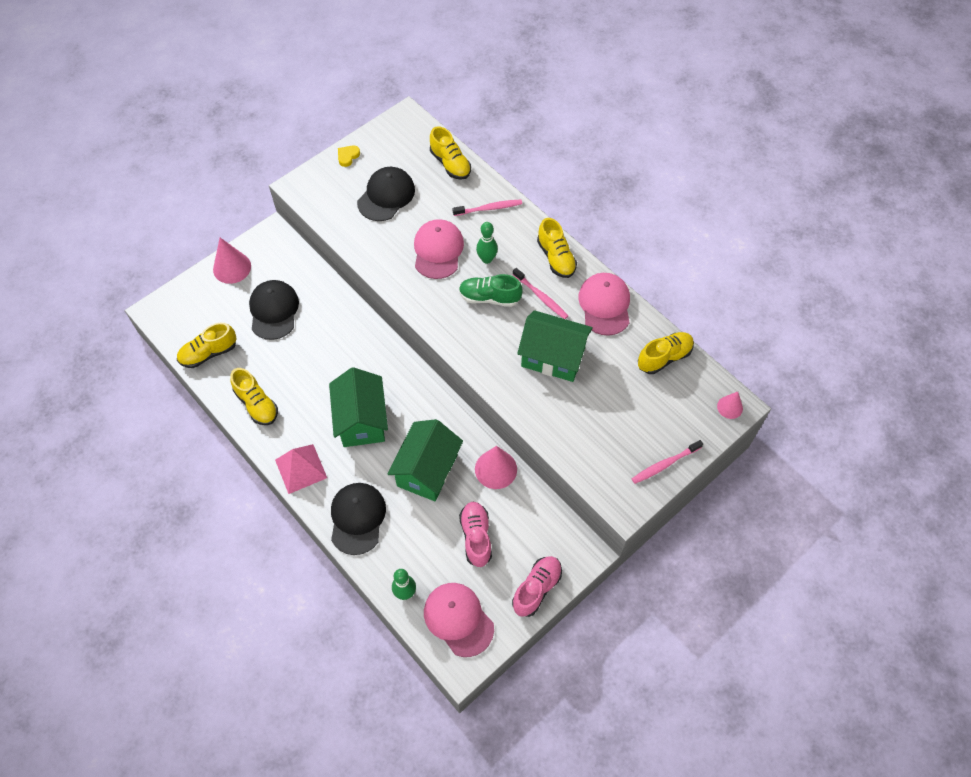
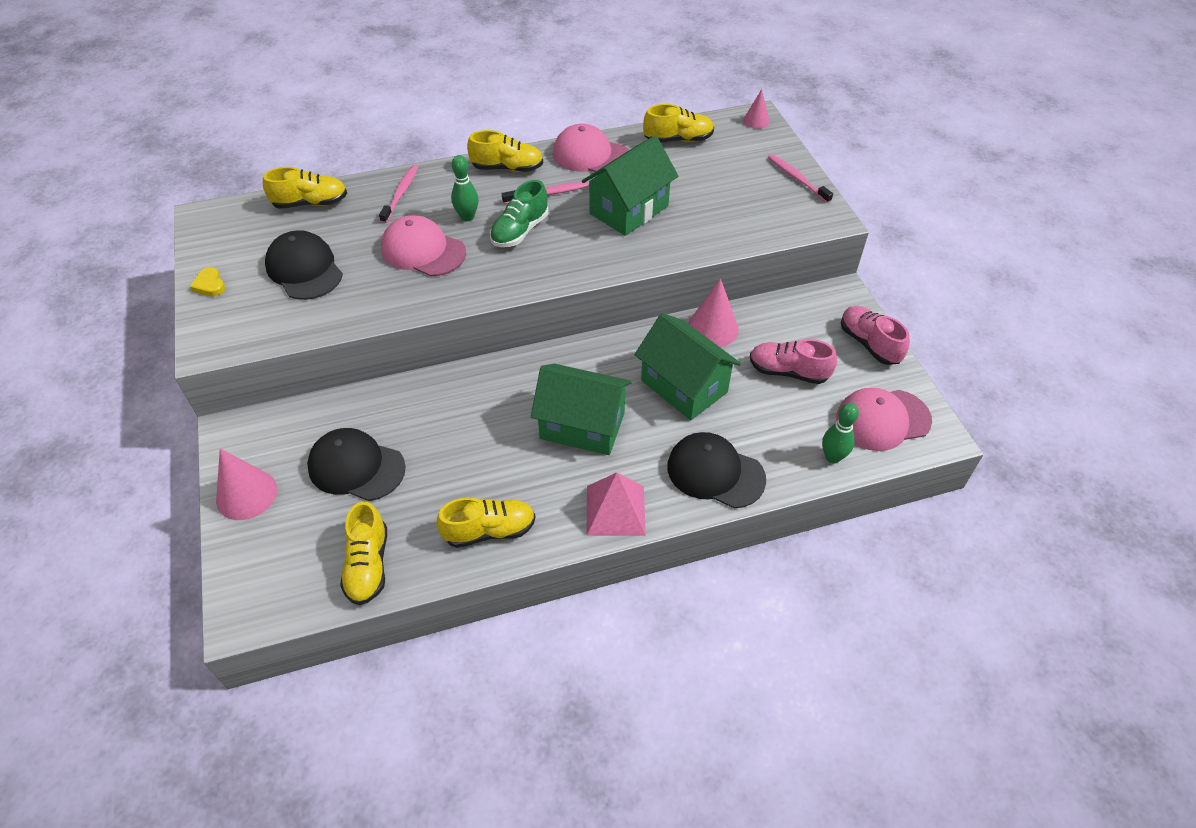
camera: 65 degrees left, 10 degrees down
pink toothbrush [632,440,703,484] -> pink toothbrush turned 150 degrees clockwise [768,154,833,203]
yellow shoe [638,332,694,374] -> yellow shoe turned 90 degrees clockwise [643,104,714,143]

